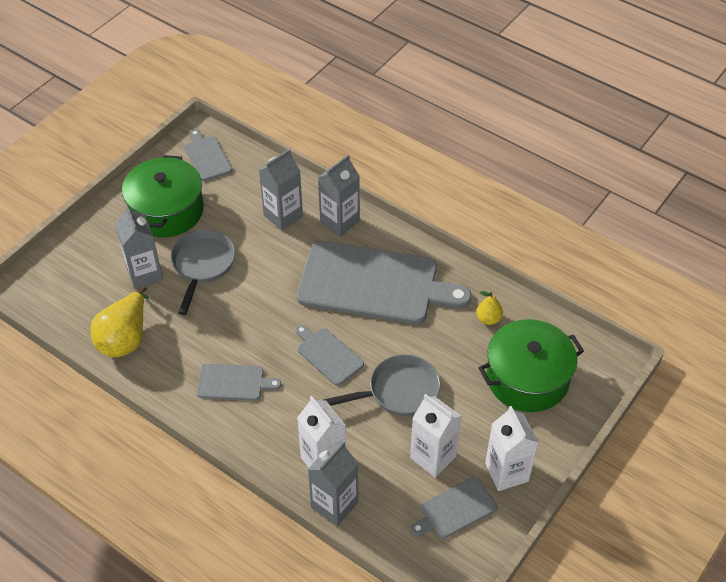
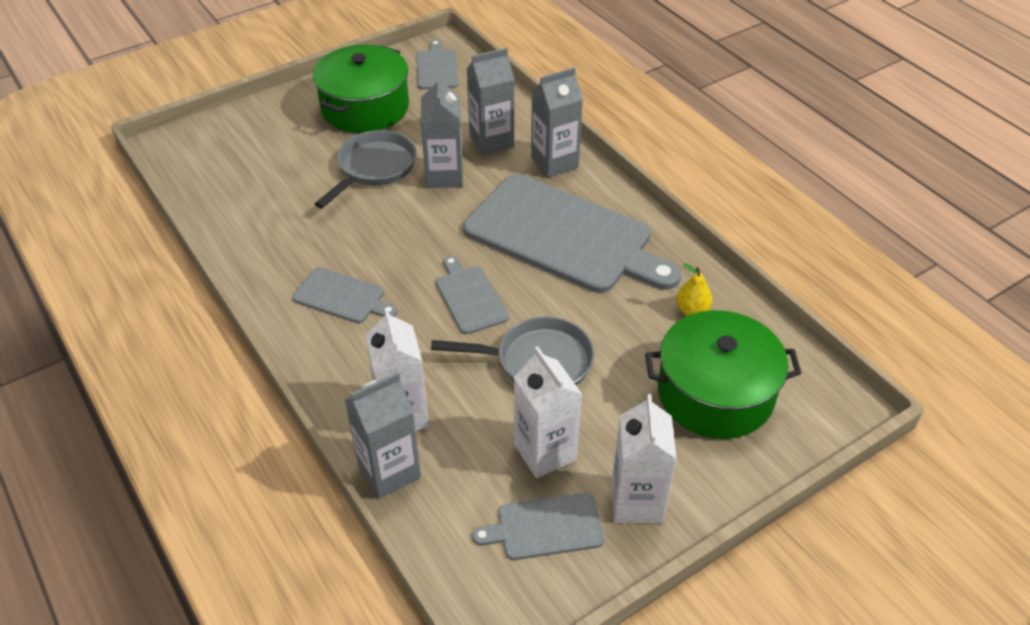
camera: 20 degrees right, 5 degrees down
yellow pear [90,286,149,357] -> none
grey carton [115,205,163,289] -> grey carton moved to [421,75,463,188]

